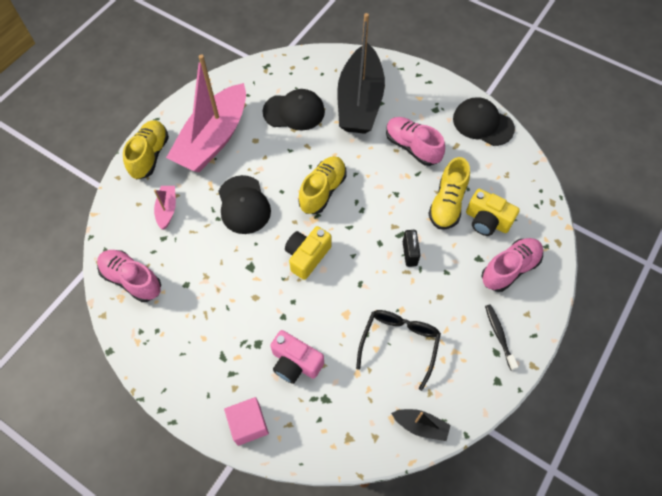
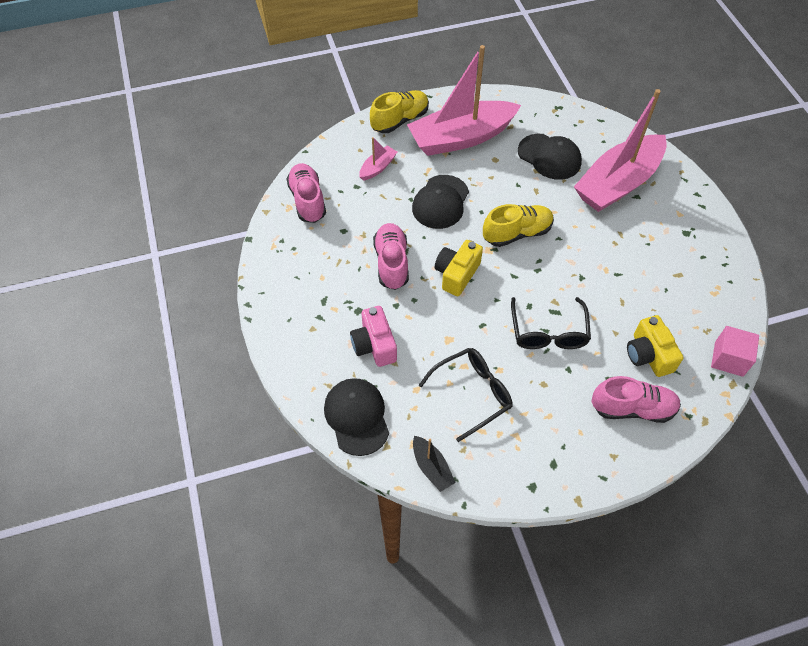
camera: 40 degrees right, 5 degrees down
pink cube [224,397,269,446] -> pink cube moved to [711,326,759,377]
yellow camera [285,226,331,280] -> yellow camera turned 45 degrees counterclockwise [435,240,483,296]
black boat [337,13,385,134] -> pink boat [574,89,667,212]
pink shoe [386,117,445,166] -> pink shoe moved to [373,223,409,290]
black padlock [403,230,420,267] -> black glasses [511,297,591,349]
yellow shoe [428,157,470,229] -> none
black cap [453,97,515,146] -> black cap moved to [324,378,389,456]
black toothbrush [485,304,519,371] -> none

